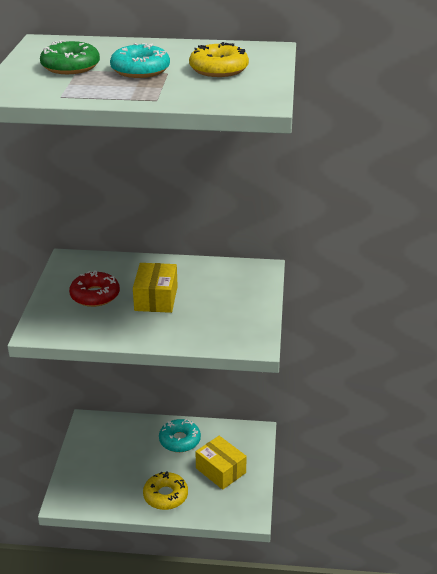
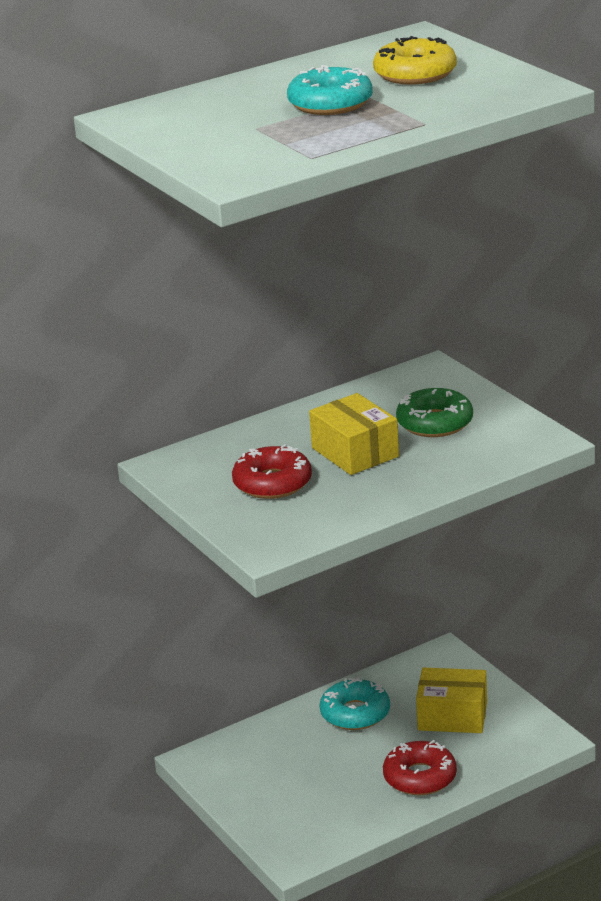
camera: 35 degrees left, 5 degrees down
green donut [40,40,100,74] -> green donut moved to [396,388,473,437]
yellow donut [143,471,188,510] -> red donut [383,740,457,795]

